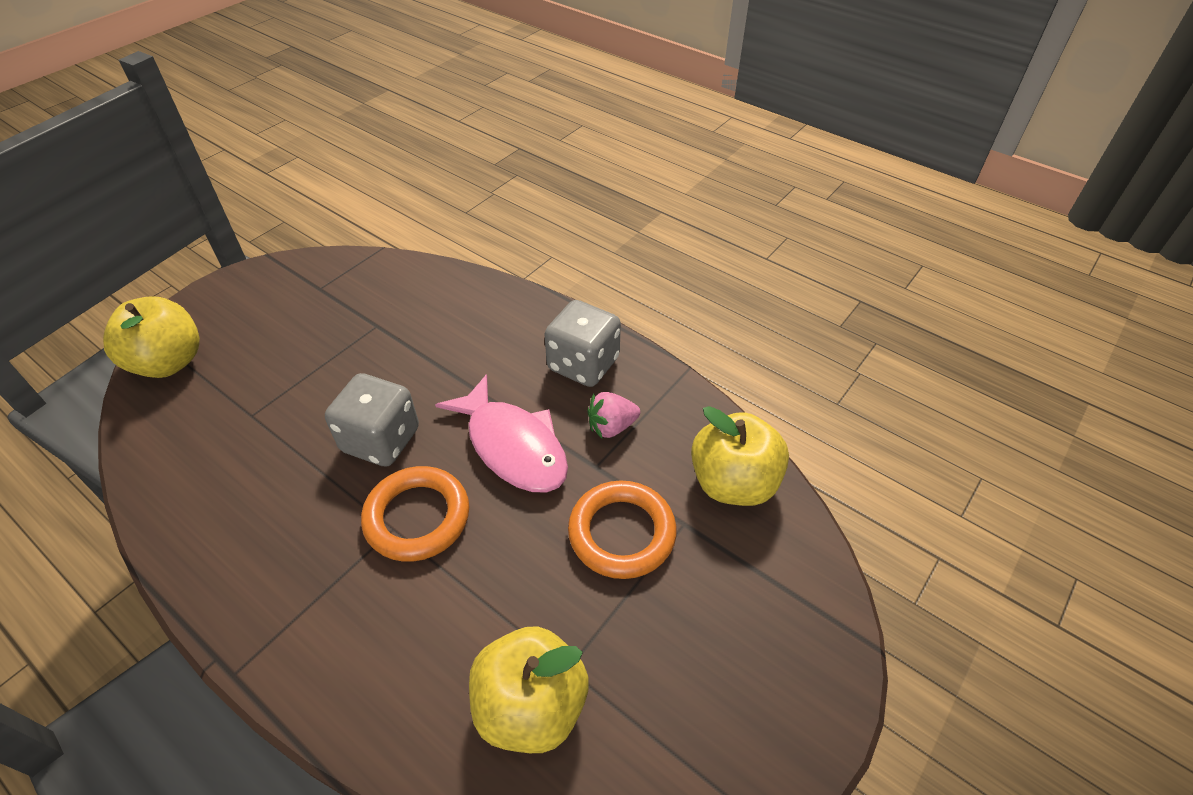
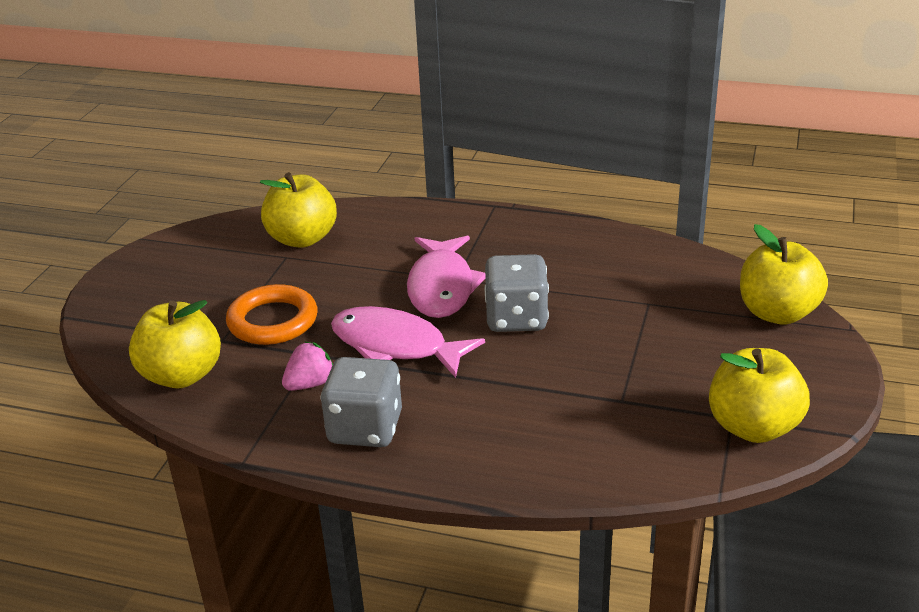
camera: 160 degrees right, 15 degrees down
orange ring [361,466,469,562] -> pink fish [407,236,485,318]
none -> yellow apple [709,348,810,443]

